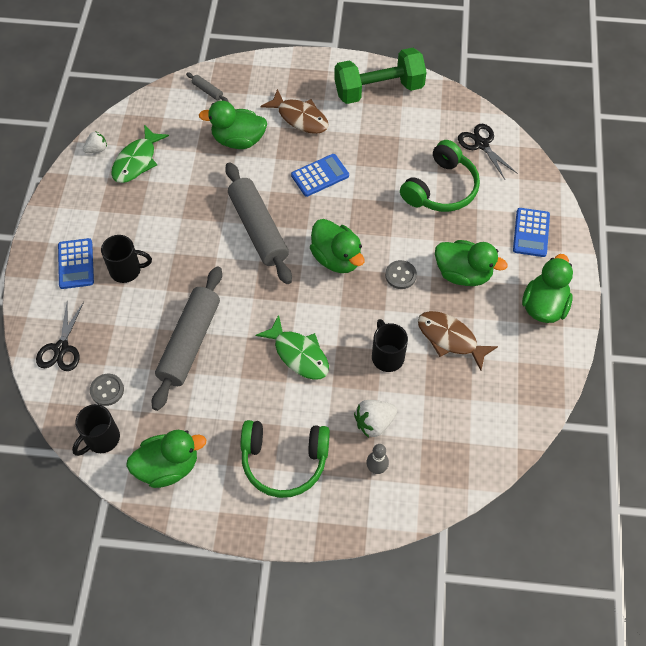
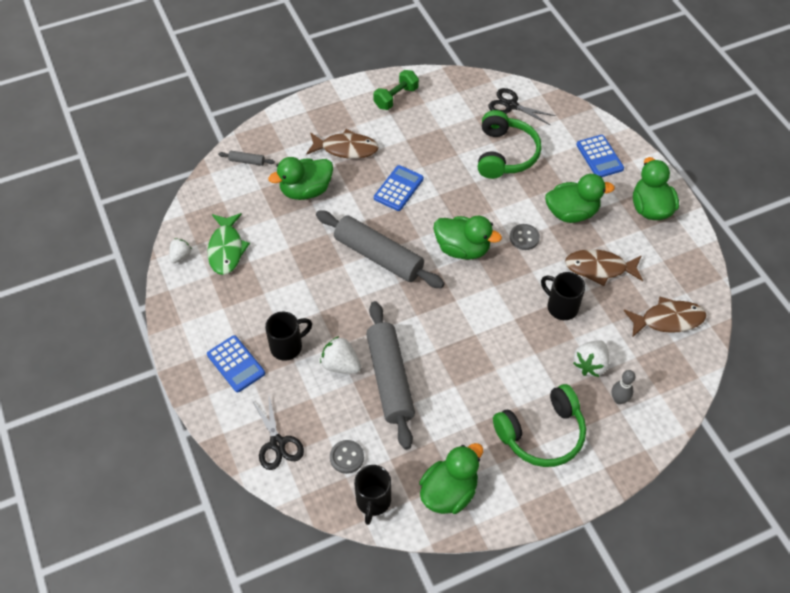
camera: 30 degrees left, 5 degrees down
green fish [256,315,329,380] -> none
green dumbbell [334,48,427,104] -> green dumbbell [373,70,419,110], size x0.57
none -> white strawberry [320,336,361,374]
none -> brown fish [624,297,706,337]

